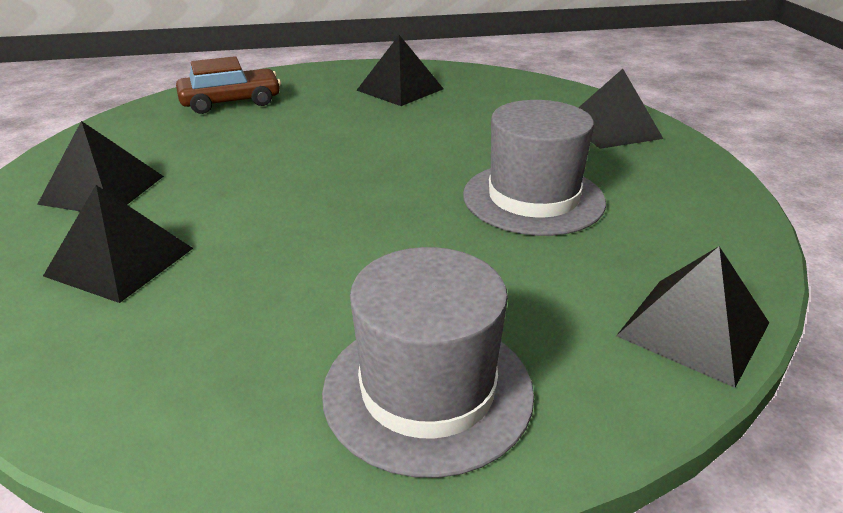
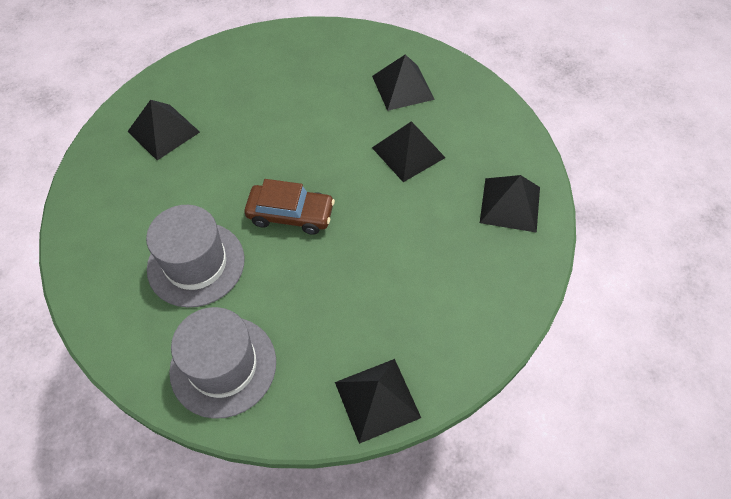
camera: 30 degrees right, 25 degrees up
black pyramid [43,185,193,303] -> black pyramid moved to [372,121,445,182]
brown car [176,56,281,114] -> brown car moved to [244,179,335,235]
grey hat [463,100,606,236] -> grey hat moved to [146,205,245,307]

